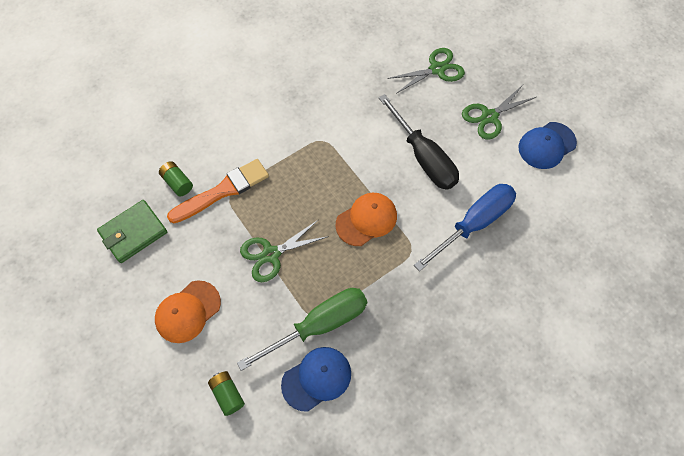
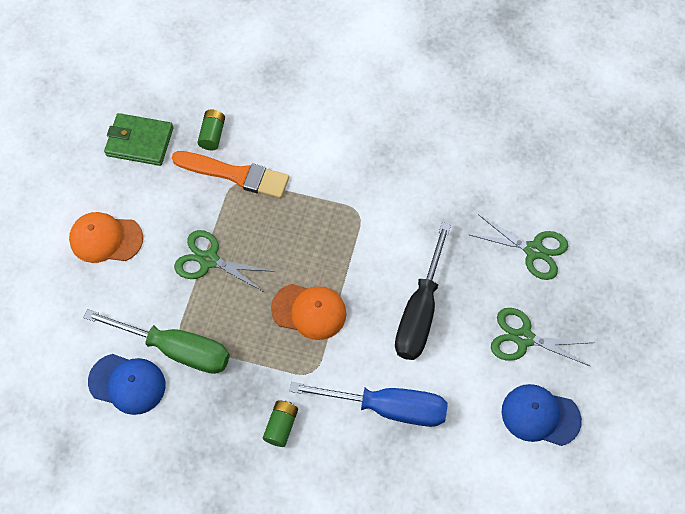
camera: 50 degrees right, 0 degrees up
green battery [208,371,245,416] -> green battery moved to [263,400,298,447]

